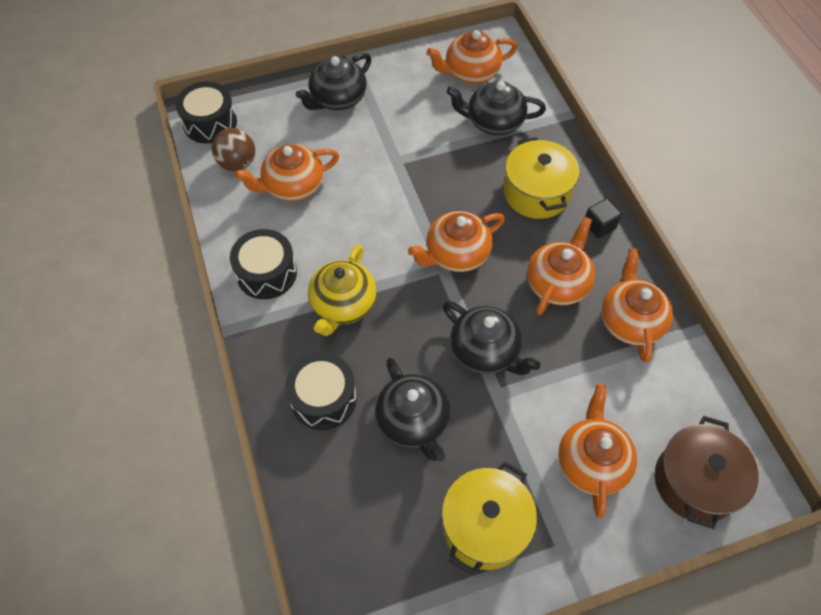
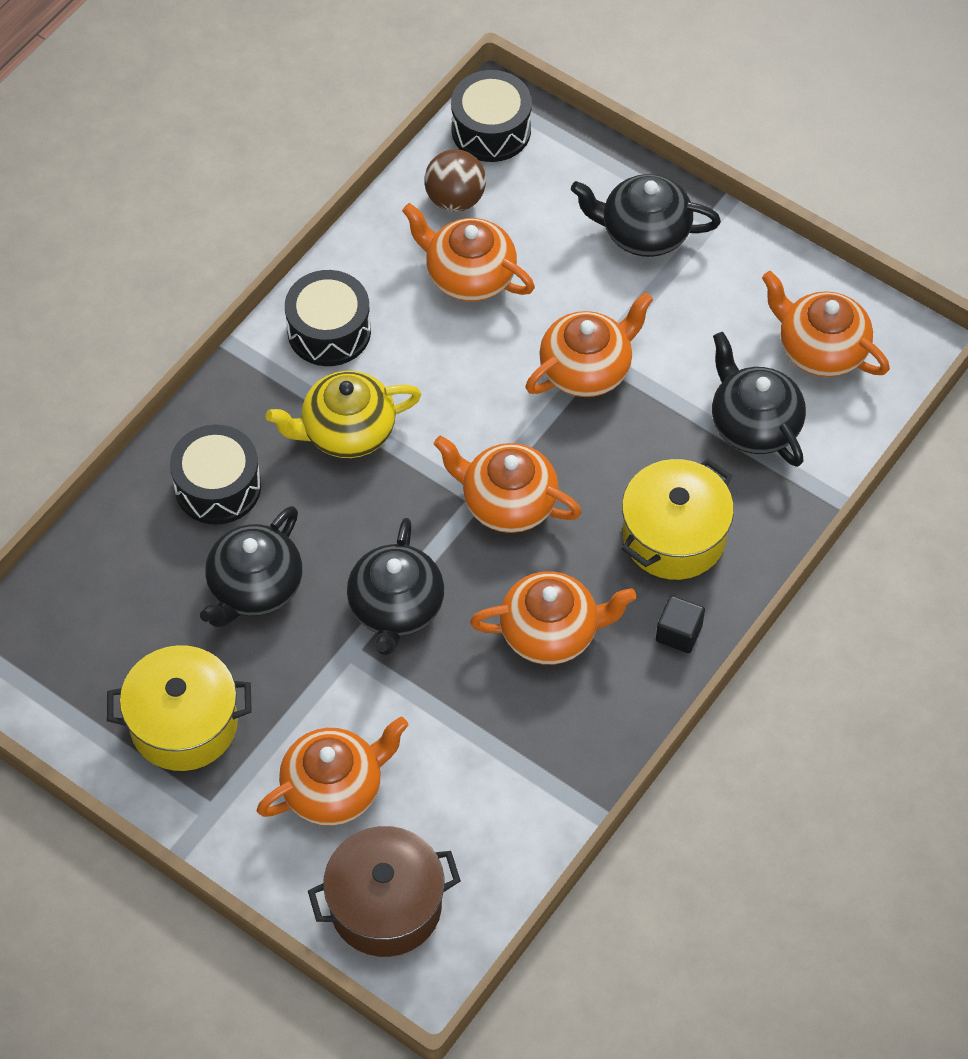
camera: 55 degrees right, 0 degrees up
orange teapot [601,249,673,363] -> orange teapot moved to [526,292,654,397]

